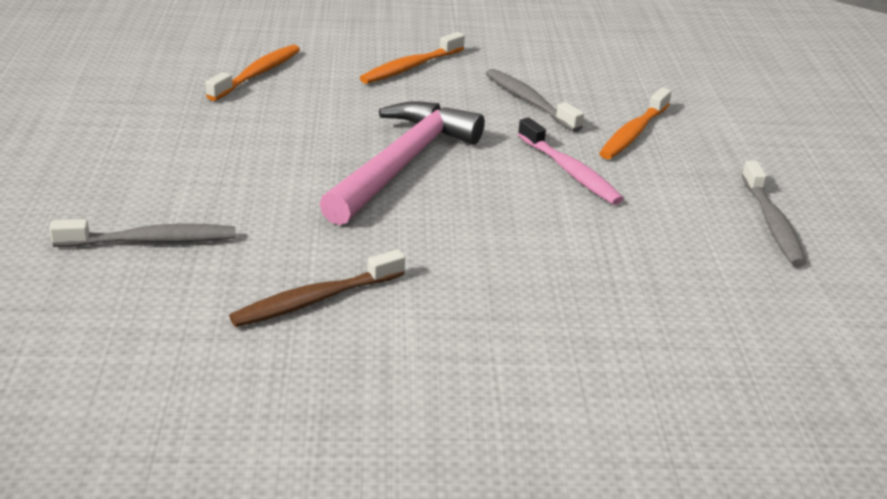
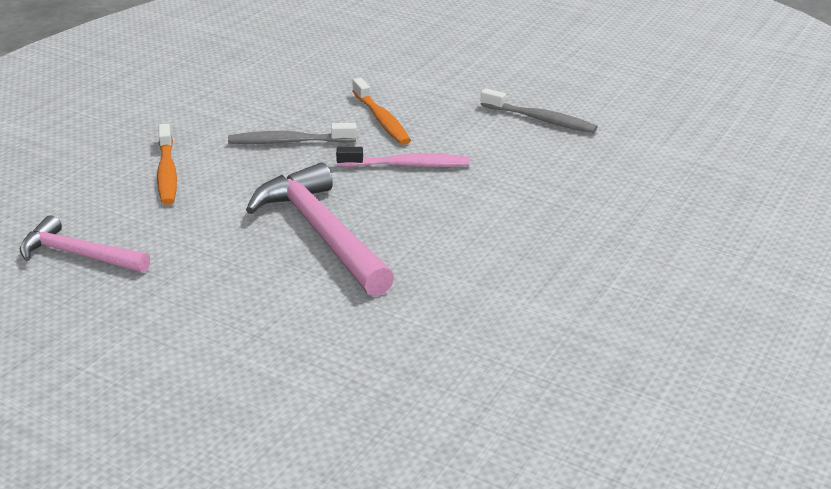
camera: 55 degrees left, 0 degrees up
grey toothbrush [49,219,235,247] -> none
orange toothbrush [205,45,300,101] -> pink hammer [20,215,150,273]
brown toothbrush [229,249,405,327] -> none

